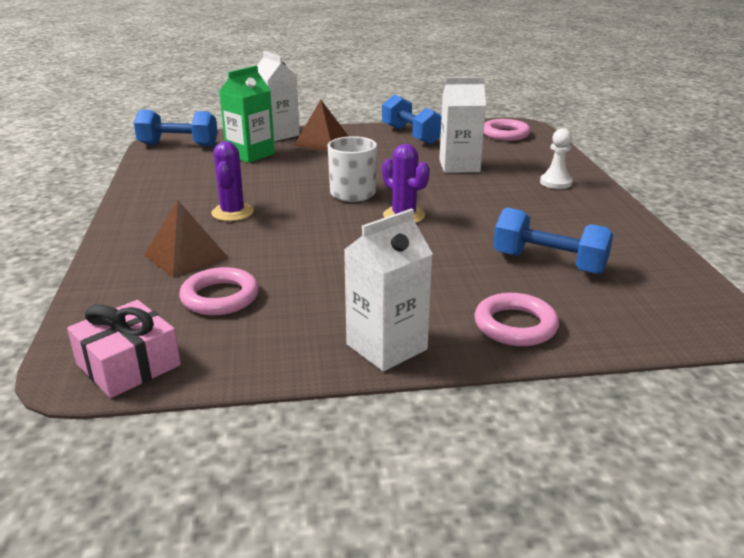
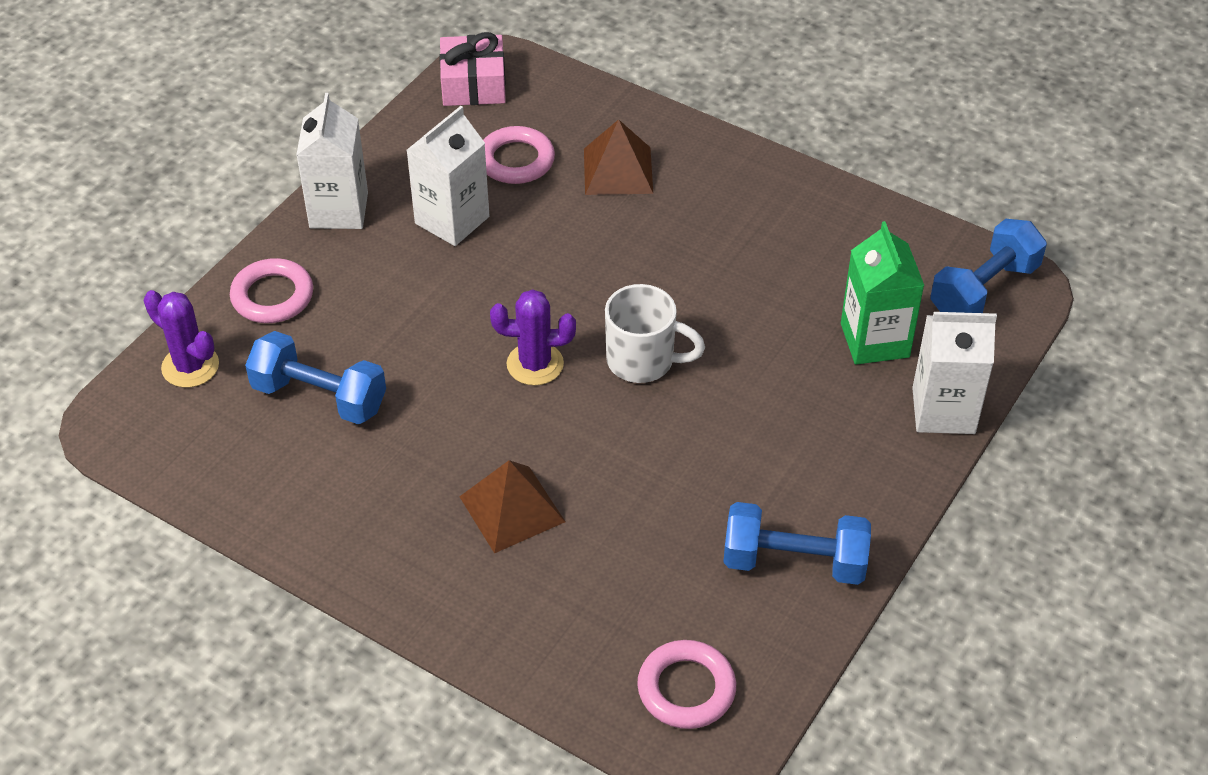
camera: 130 degrees right, 20 degrees up
purple cactus [211,141,254,221] -> purple cactus moved to [144,290,219,388]
brown pyramid [294,100,349,151] -> brown pyramid moved to [459,460,565,553]
white carton [439,77,486,173] -> white carton moved to [407,106,489,246]
blue dumbbell [493,208,613,274] -> blue dumbbell turned 45 degrees clockwise [245,331,386,424]
white pawn [540,128,573,189] -> none

